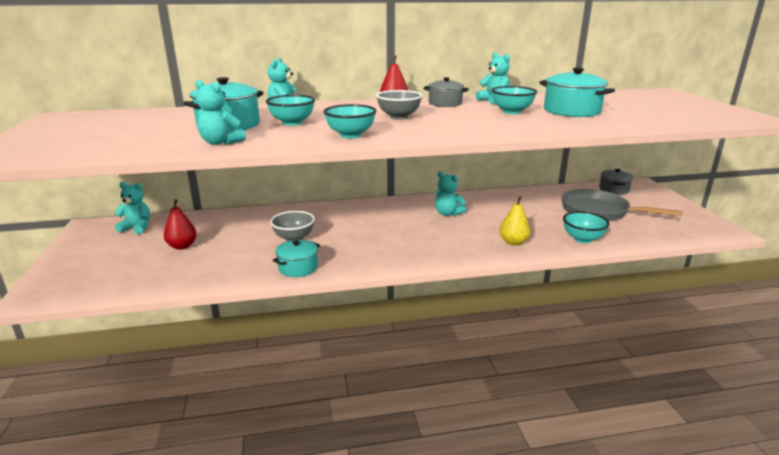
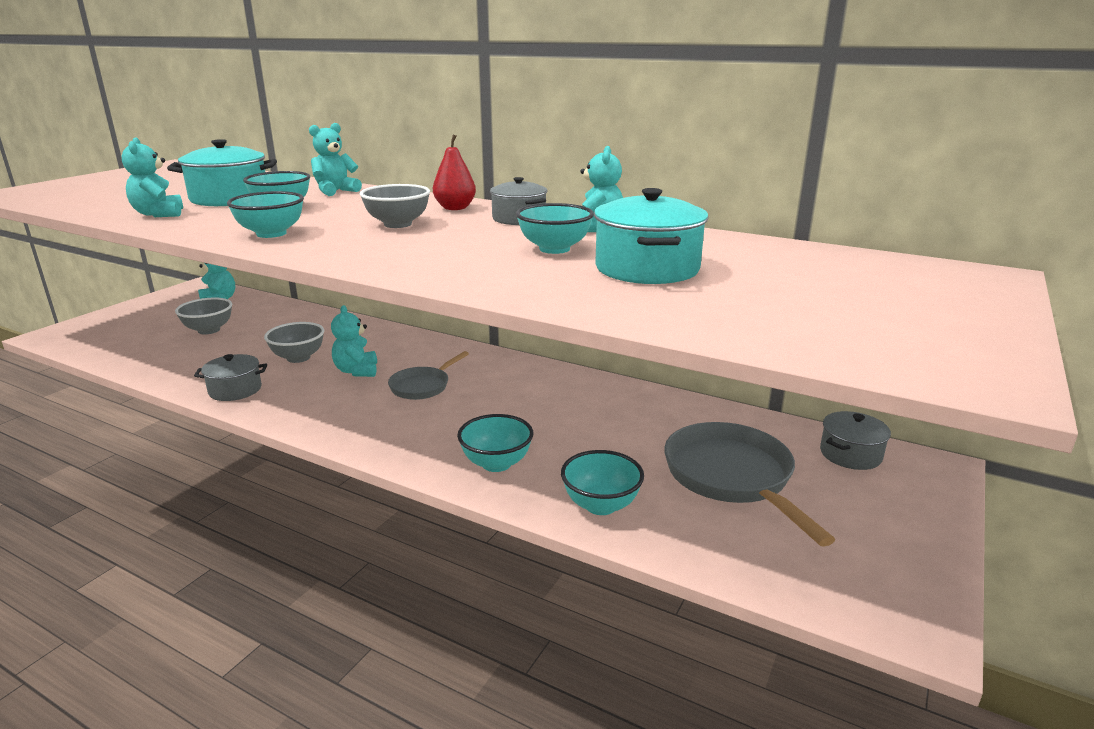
camera: 40 degrees right, 0 degrees up
red pear [164,199,197,250] -> grey bowl [175,297,232,334]
turquoise pot [273,240,320,277] -> grey pot [194,354,267,401]
turquoise teddy bear [435,171,467,216] -> turquoise teddy bear moved to [331,305,377,377]
yellow pear [499,197,531,245] -> turquoise bowl [457,414,533,472]
none -> grey pan [388,351,469,400]

